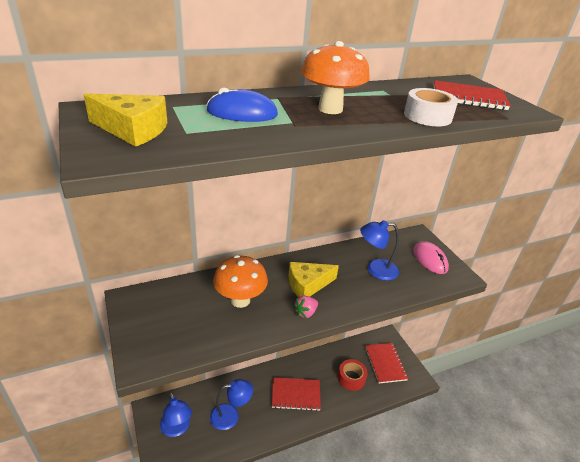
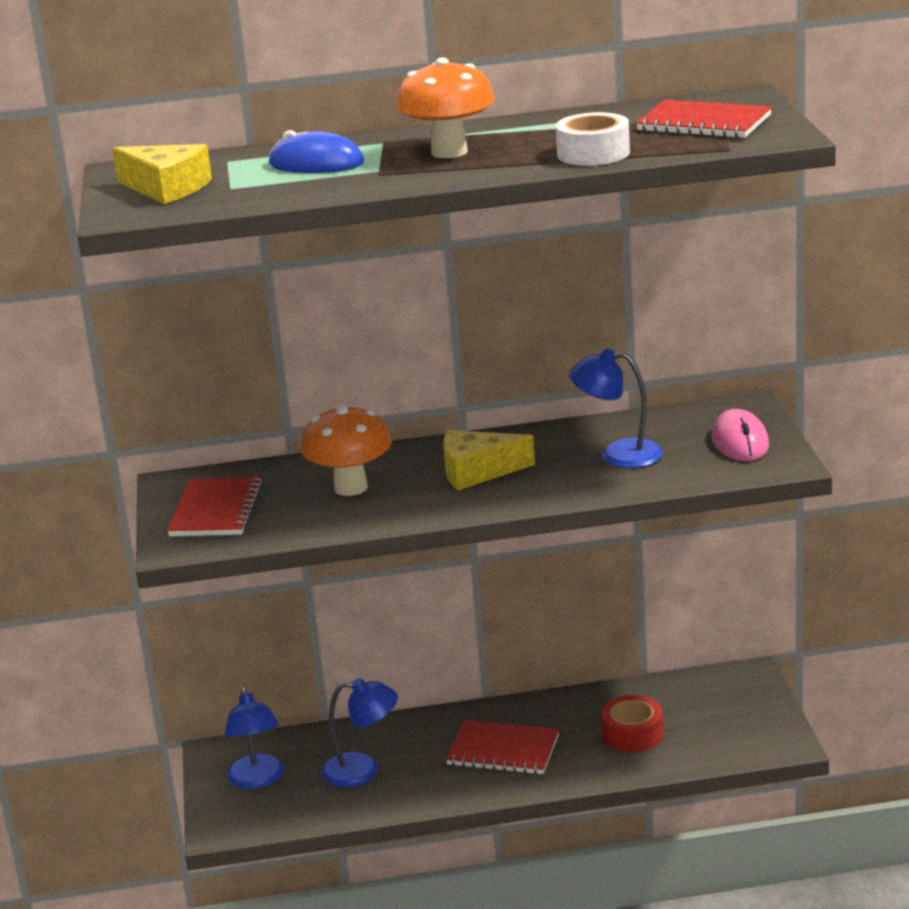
camera: 20 degrees right, 10 degrees down
pink strawberry [293,296,318,318] -> none
red notebook [365,343,408,384] -> red notebook moved to [167,477,263,537]

